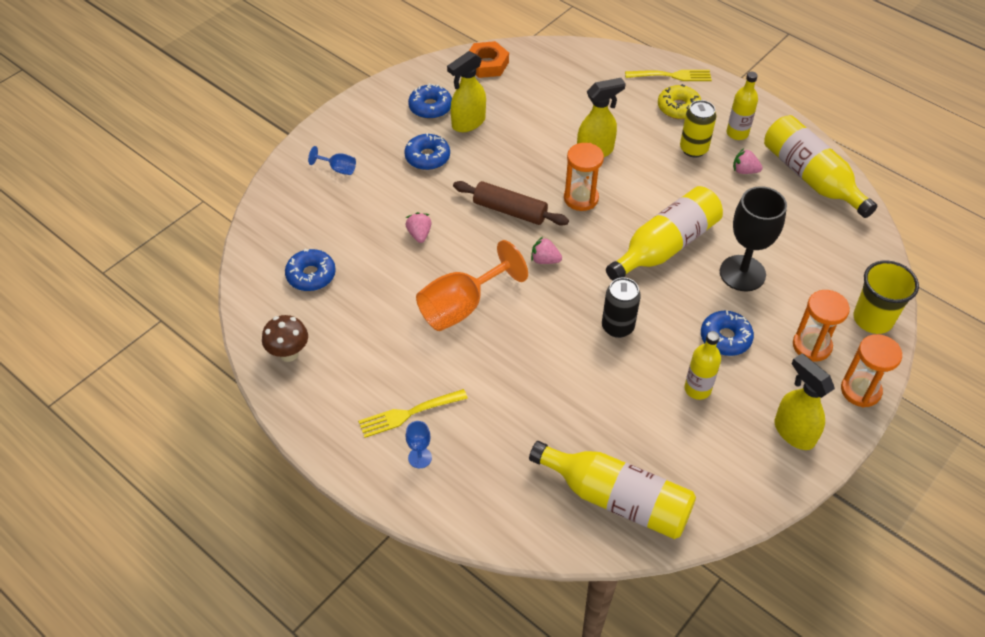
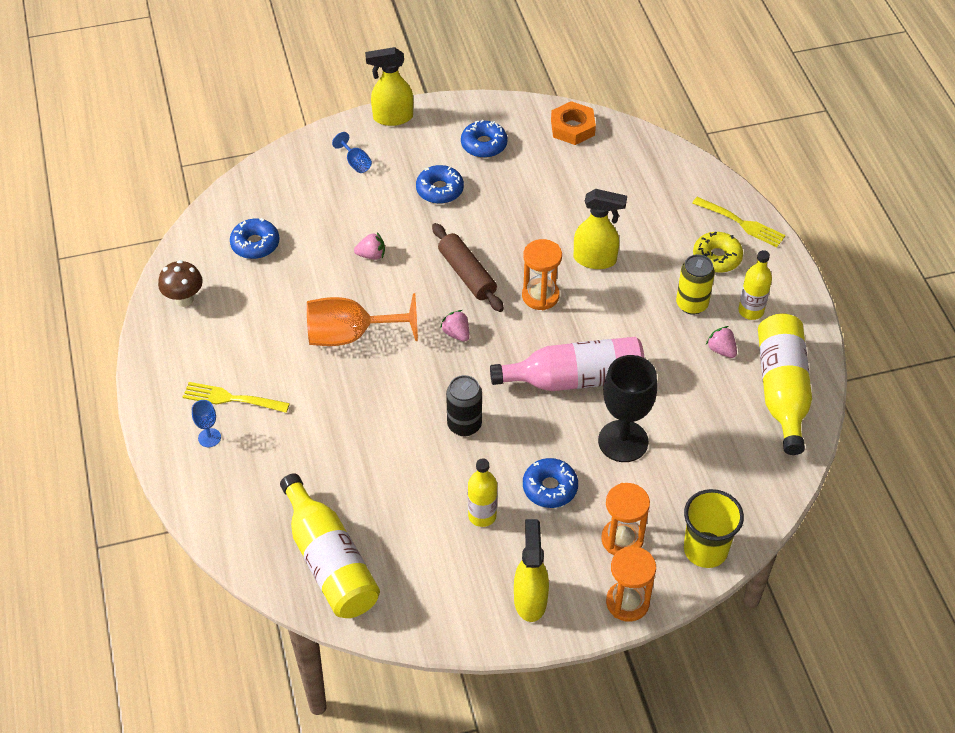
camera: 35 degrees right, 0 degrees up
pink strawberry [406,212,431,243] -> pink strawberry turned 60 degrees clockwise [354,232,385,260]
yellow spray bottle [447,51,486,132] -> yellow spray bottle moved to [365,47,413,126]
yellow bottle [606,186,723,281] -> pink bottle [490,337,645,391]

